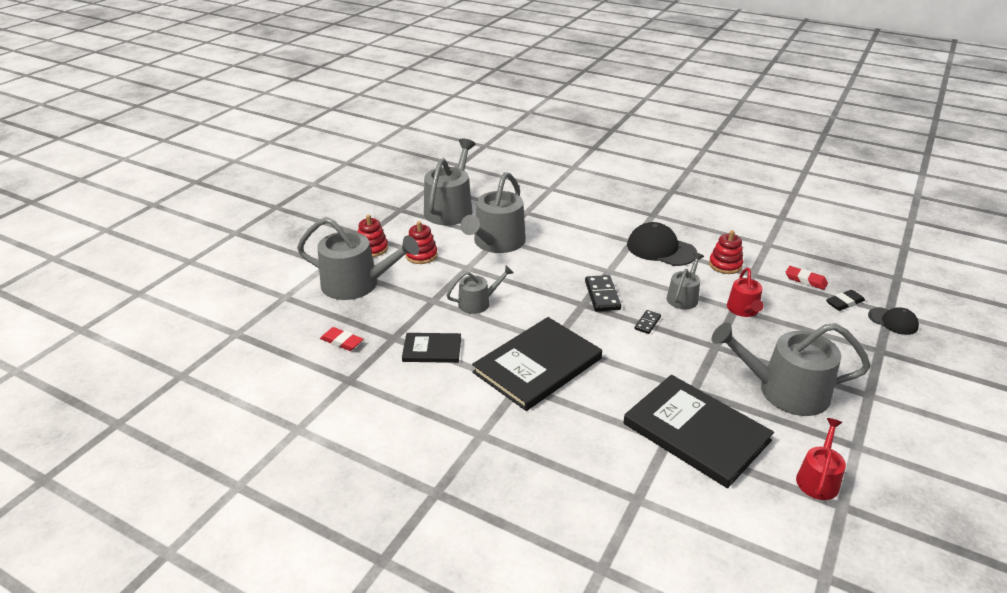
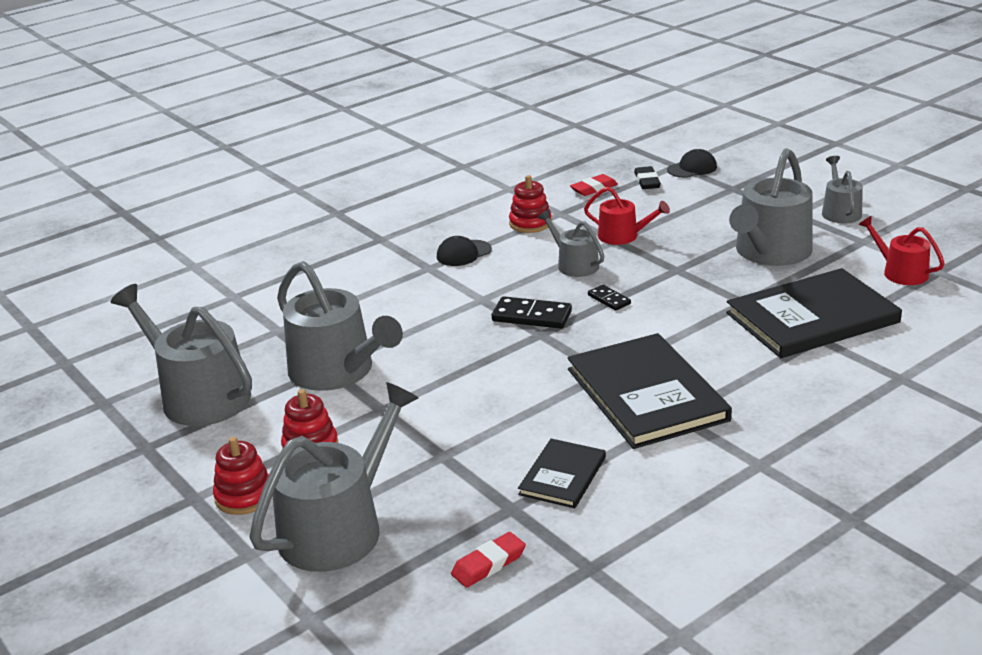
camera: 65 degrees left, 5 degrees down
grey watering can [446,265,514,314] -> grey watering can moved to [822,156,863,223]
black cap [627,222,697,266] -> black cap [437,236,492,266], size x0.58

